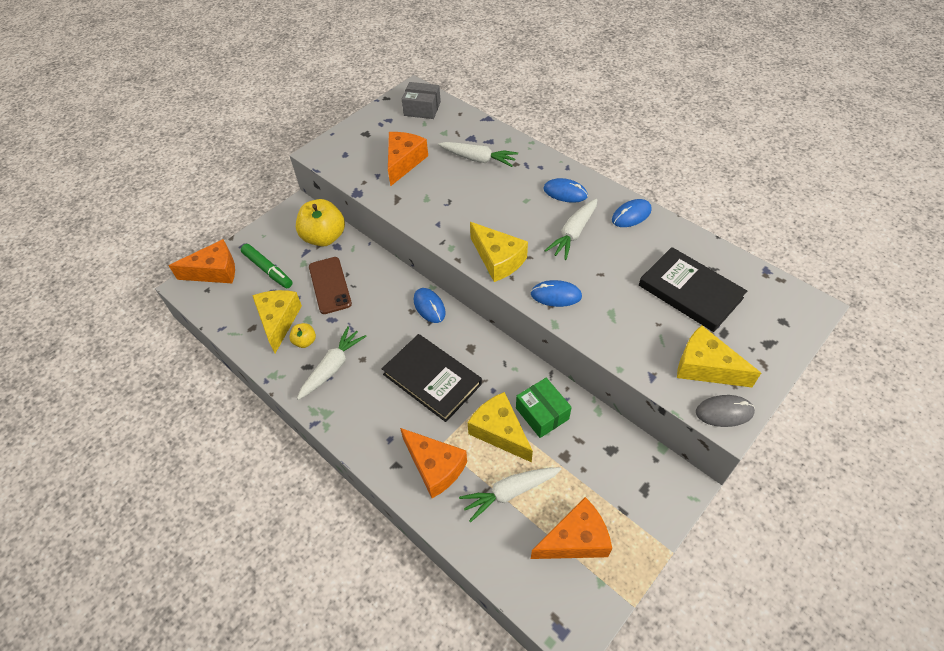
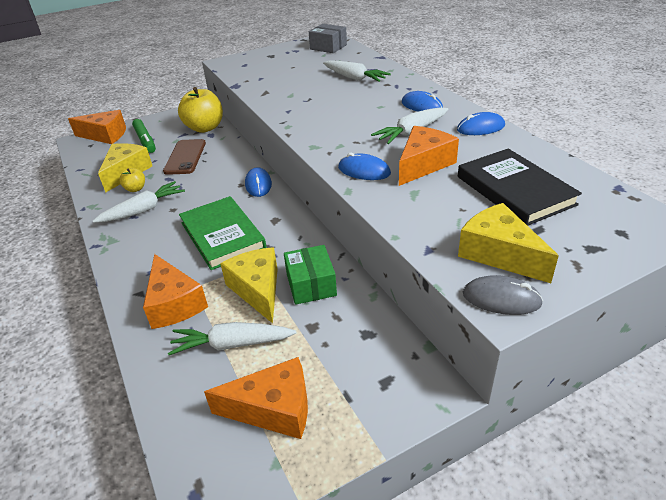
camera: 20 degrees right, 15 degrees down
black book [382,334,482,422] -> green book [179,196,267,270]
orange cheese [388,132,428,186] -> orange cheese moved to [399,126,459,186]
yellow cheese [470,222,528,282] -> none

